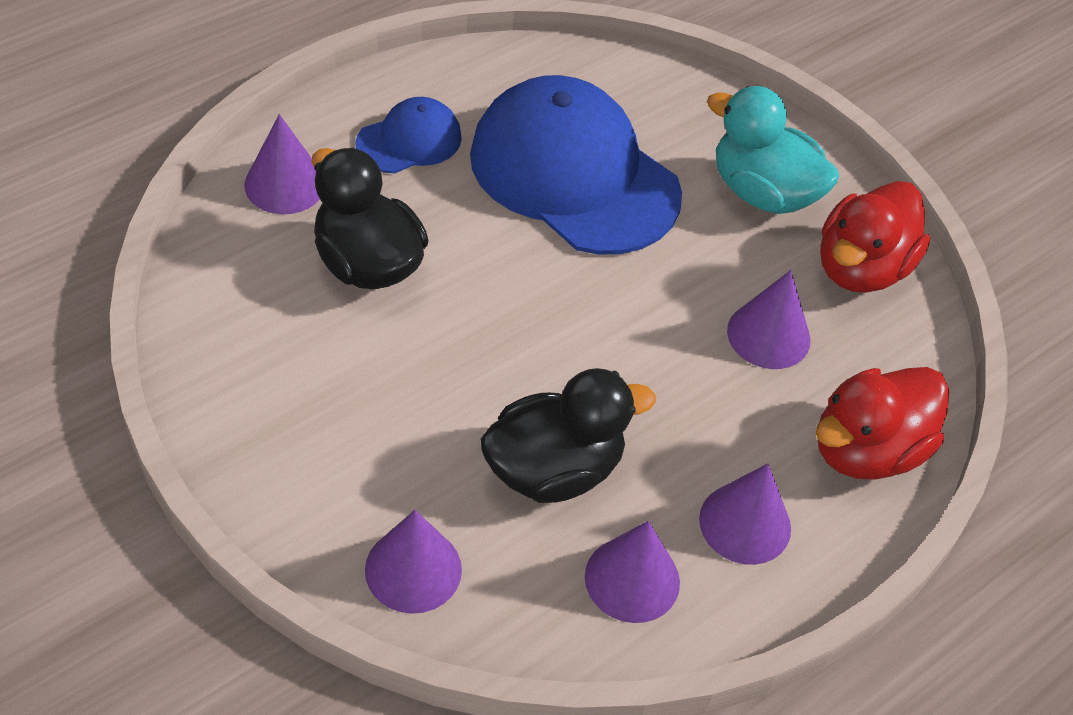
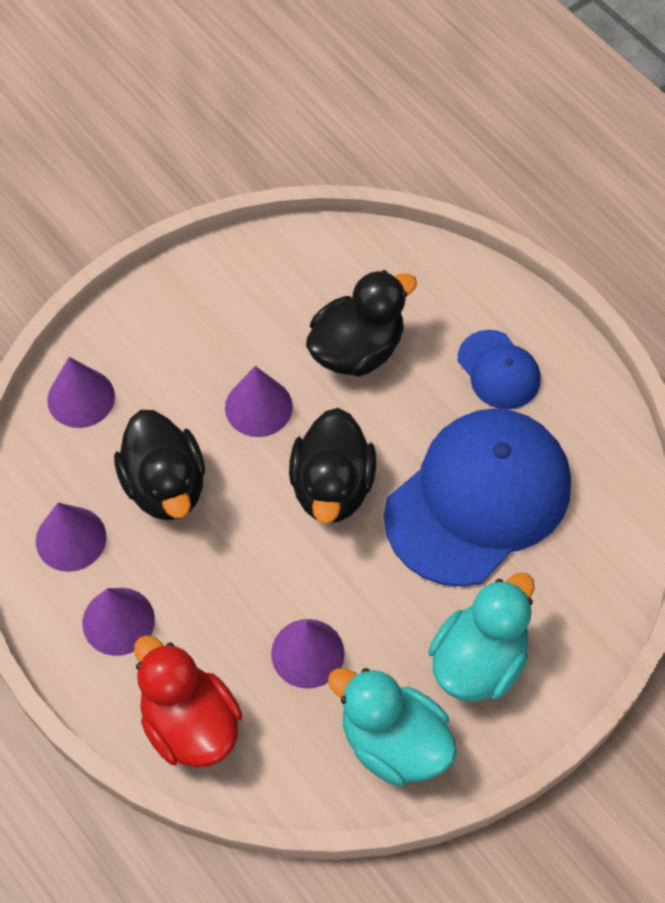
camera: 95 degrees right, 10 degrees up
purple cone [245,114,320,214] -> purple cone moved to [225,366,293,437]
red duck [820,181,930,293] -> turquoise duck [328,668,457,786]
none -> black duck [289,408,376,524]

